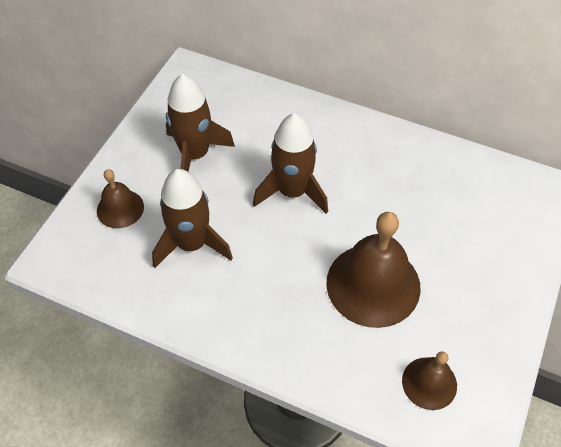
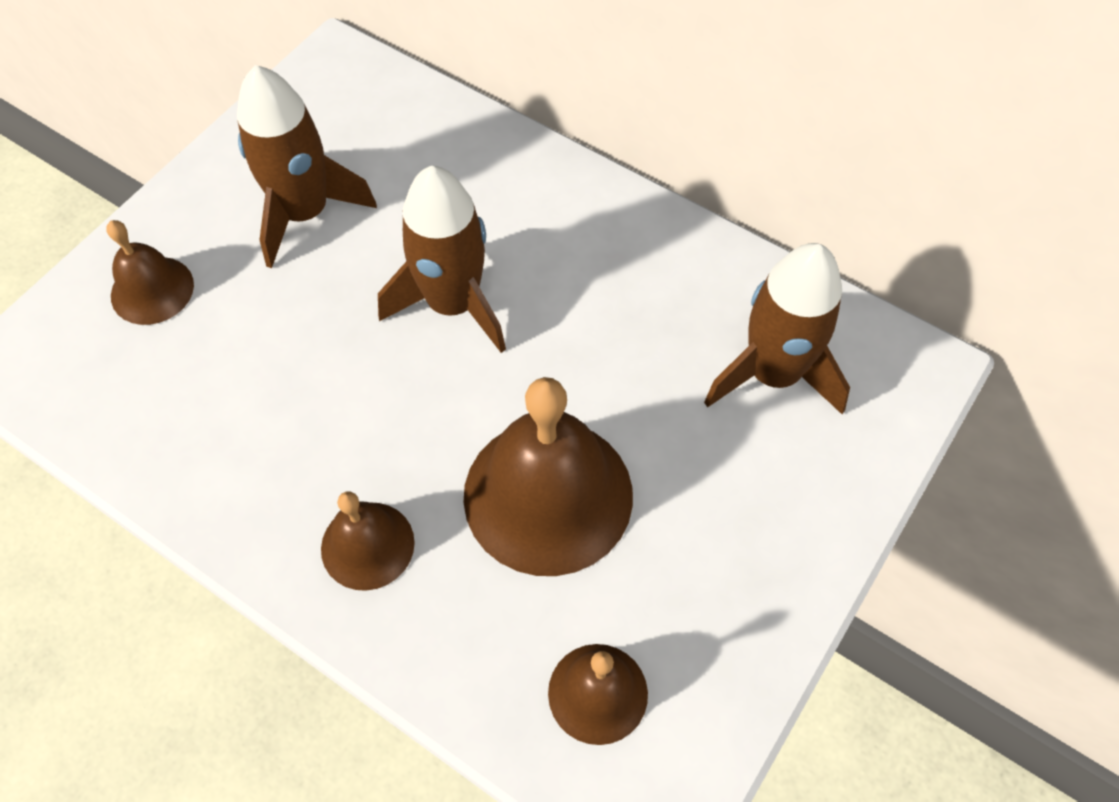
camera: 10 degrees right, 5 degrees up
brown rocket [152,169,233,268] -> brown rocket moved to [704,243,850,414]
none -> brown bell [321,491,415,591]

